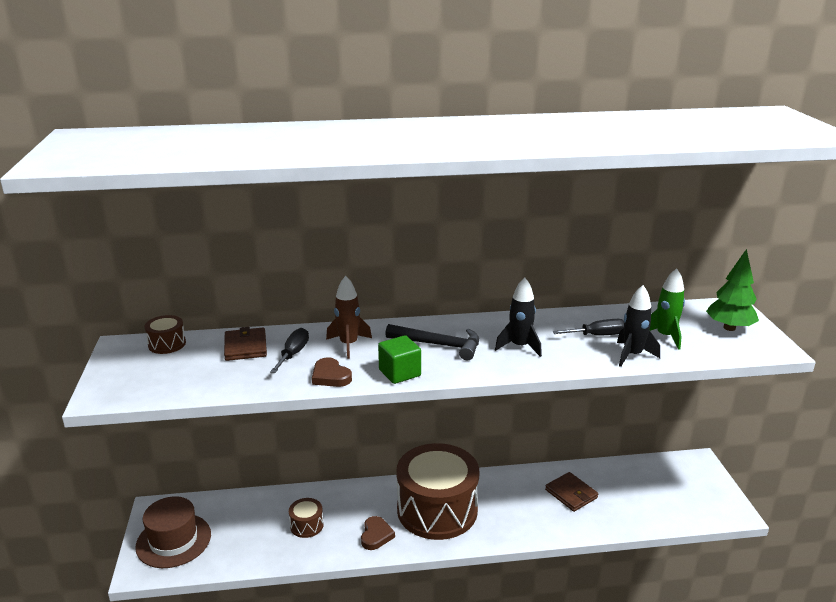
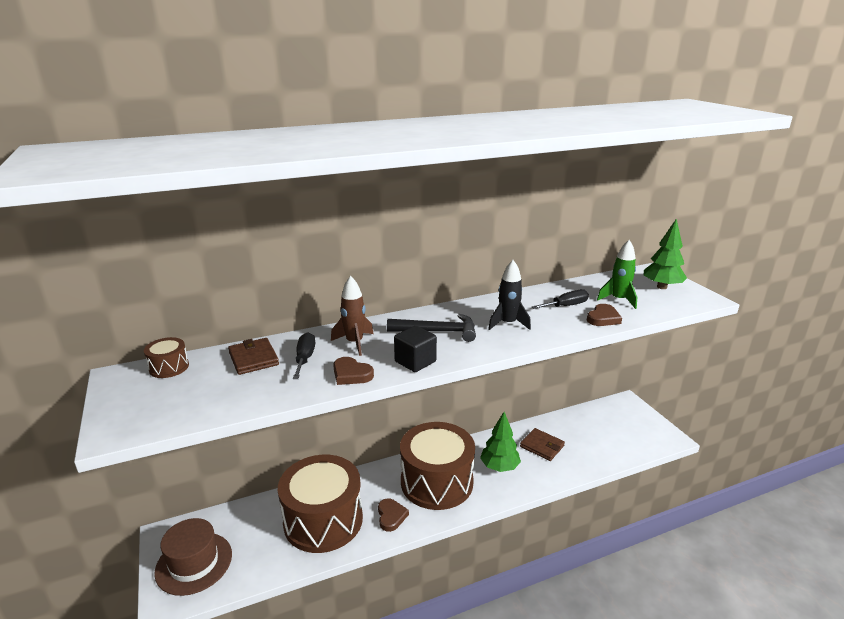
camera: 15 degrees left, 0 degrees up
brown drum [289,498,324,538] -> brown drum [278,455,363,553], size x2.49
green cube [378,335,421,384] -> black cube [394,326,437,372]
black rocket [617,285,660,367] -> brown heart [587,304,622,326]
none -> green tree [480,412,521,472]

